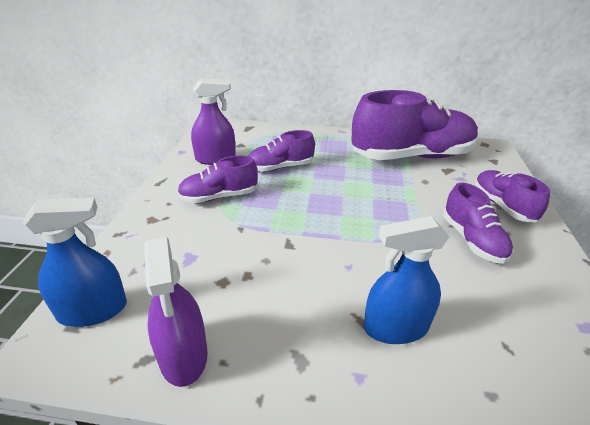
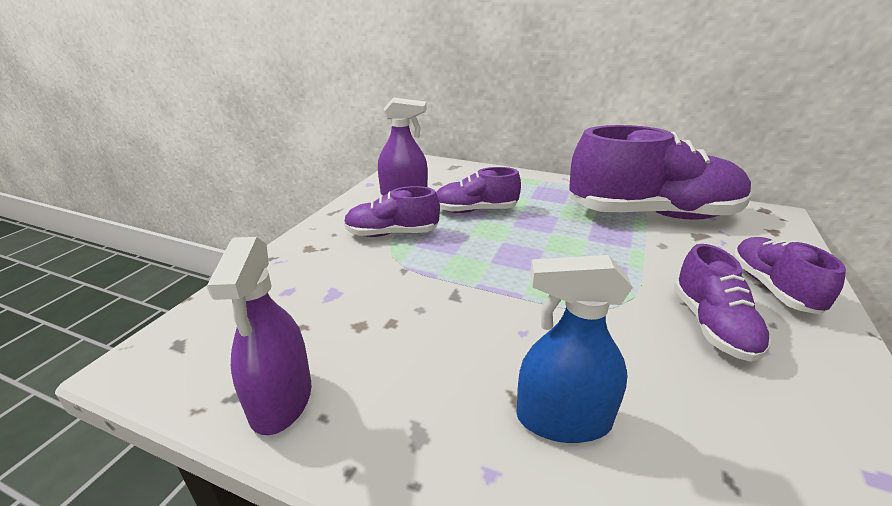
camera: 15 degrees right, 5 degrees down
blue spray bottle [22,198,127,327] -> none

